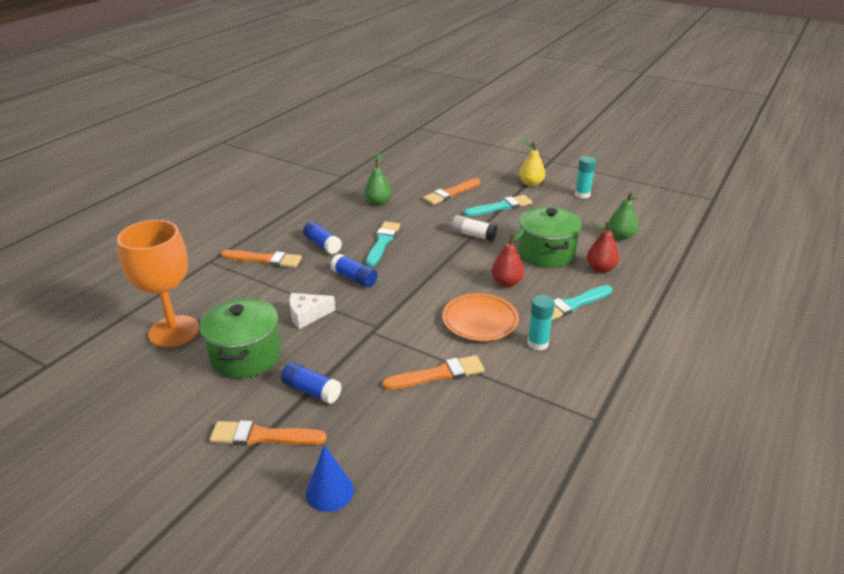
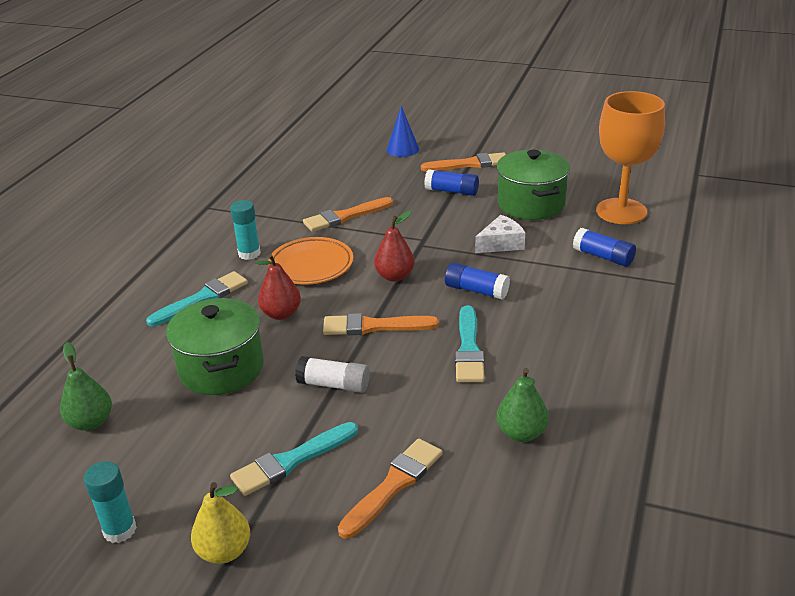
camera: 170 degrees right, 0 degrees up
orange brush [221,250,302,268] -> orange brush moved to [323,313,439,335]
blue glue stick [303,221,342,254] -> blue glue stick moved to [573,228,636,267]
red pear [587,222,619,273] -> red pear moved to [374,210,415,282]

